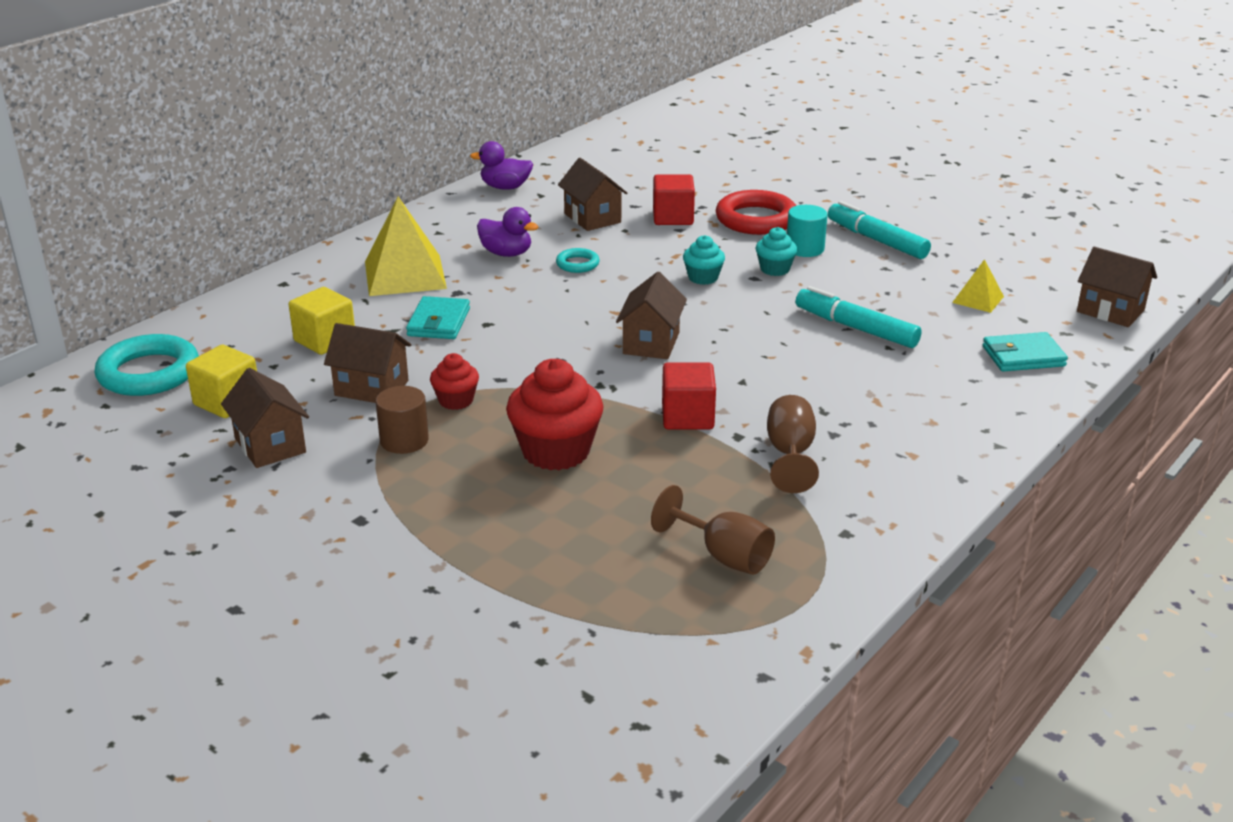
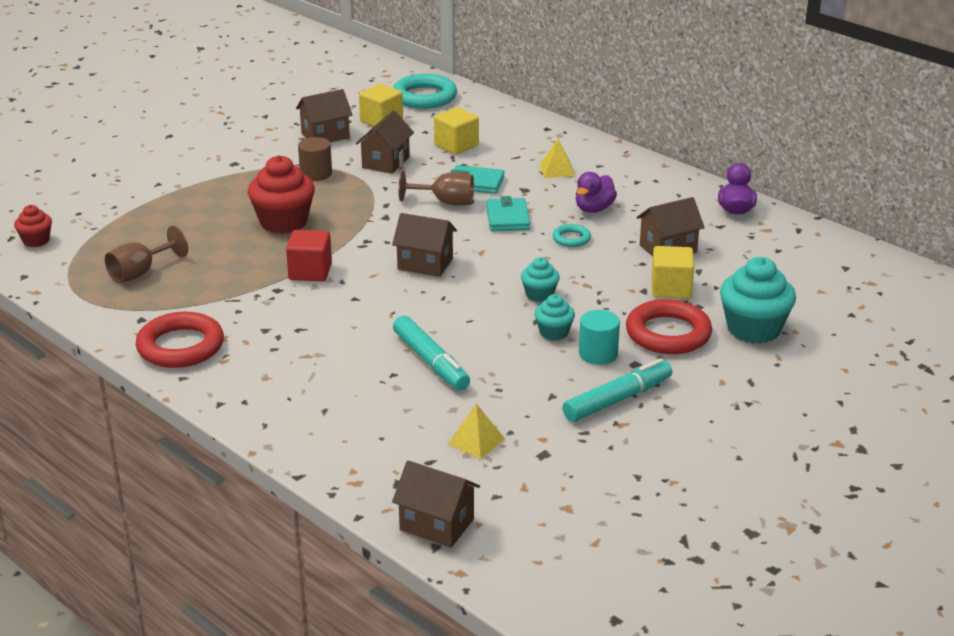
camera: 95 degrees right, 0 degrees up
yellow pyramid [365,197,447,296] -> yellow pyramid [540,139,575,178], size x0.51
red cupcake [430,353,479,410] -> red cupcake moved to [14,205,52,247]
red cube [653,174,695,225] -> yellow cube [651,246,694,299]
brown goblet [767,395,819,493] -> brown goblet moved to [398,170,474,206]
turquoise marker [796,286,922,348] -> turquoise marker turned 105 degrees clockwise [393,316,470,390]
turquoise wallet [983,332,1068,372] -> turquoise wallet moved to [486,196,530,231]
brown house [1077,247,1157,327] -> brown house turned 75 degrees clockwise [392,460,480,548]
none -> red ring [136,312,224,368]
none -> turquoise cupcake [720,257,796,344]

